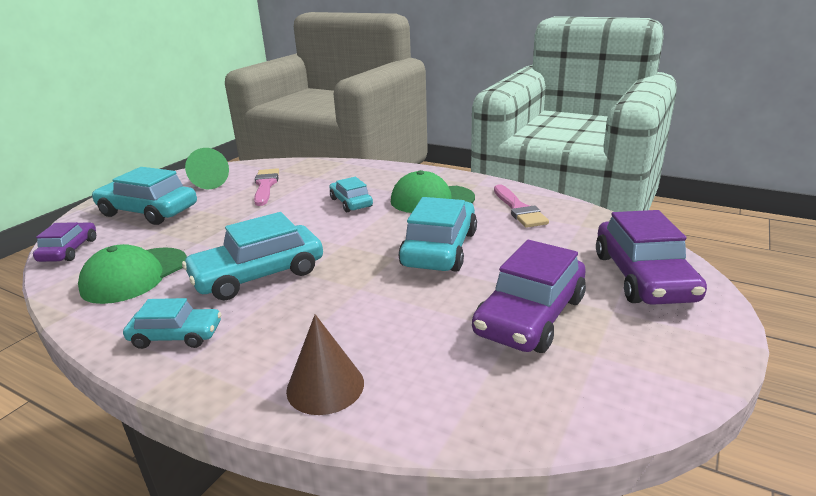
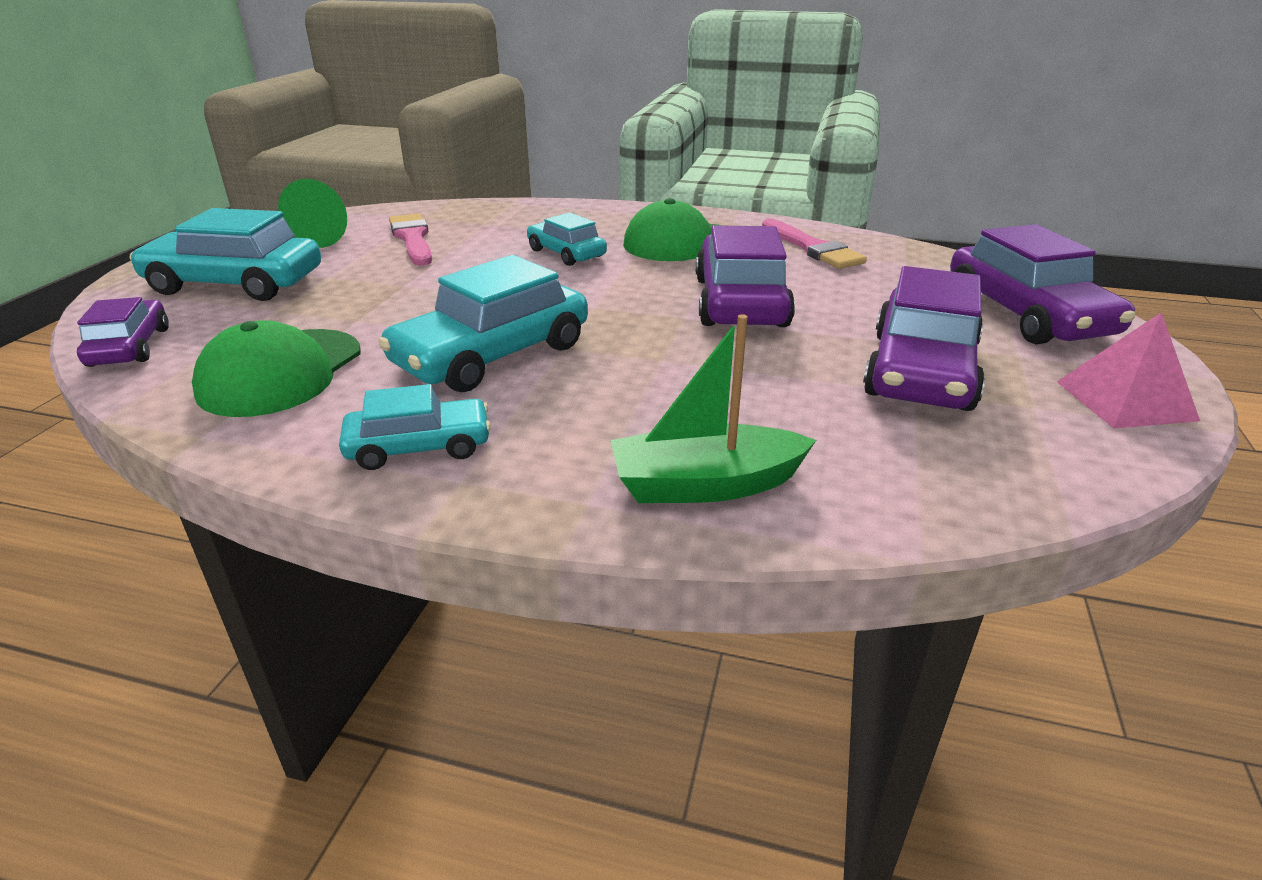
camera: 15 degrees left, 5 degrees up
brown cone [286,314,364,415] -> green boat [610,314,816,503]
turquoise car [398,197,477,272] -> purple car [696,225,795,327]
none -> pink pyramid [1057,312,1200,428]

